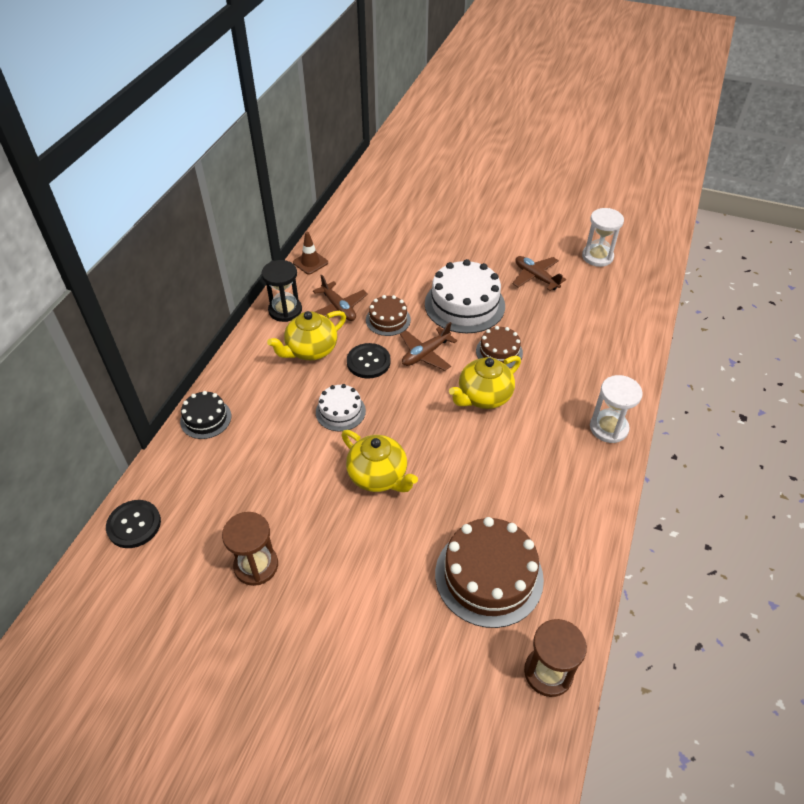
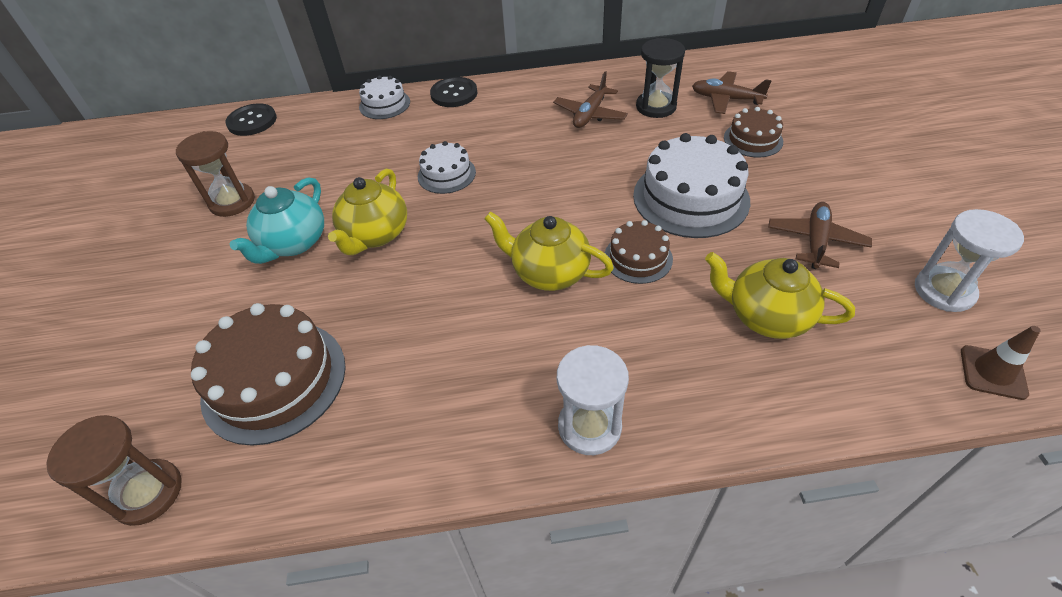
camera: 65 degrees right, 0 degrees up
black cake [180,391,231,439] -> white cake [359,75,410,119]
black hourglass [262,260,302,322] -> black hourglass moved to [636,38,685,118]
yellow teapot [267,311,346,360] -> yellow teapot moved to [705,252,855,339]
brown traffic cone [293,232,328,275] -> brown traffic cone moved to [961,326,1041,400]
black button [347,343,391,379] -> black button moved to [430,77,477,107]
brown cake [366,295,411,336] -> brown cake moved to [724,107,783,157]
brown plane [400,322,457,371] -> brown plane moved to [692,71,772,114]
none -> turquoise teapot [230,177,324,264]

